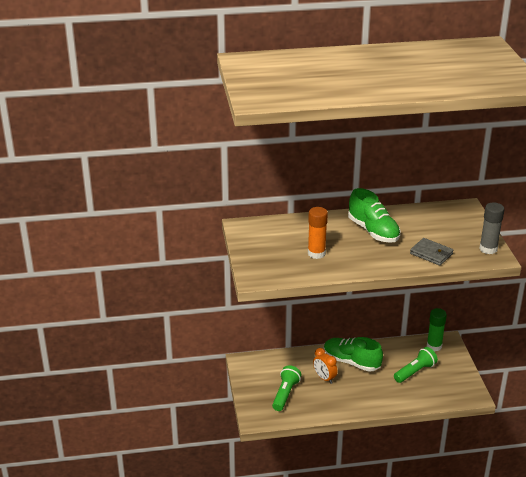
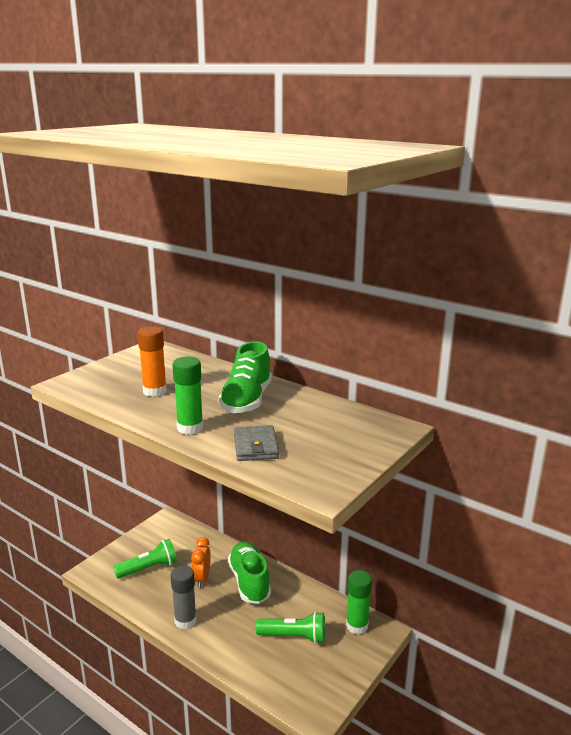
camera: 45 degrees right, 10 degrees down
grey glue stick [479,202,505,254] -> grey glue stick moved to [170,565,197,629]
none -> green glue stick [172,357,203,435]

